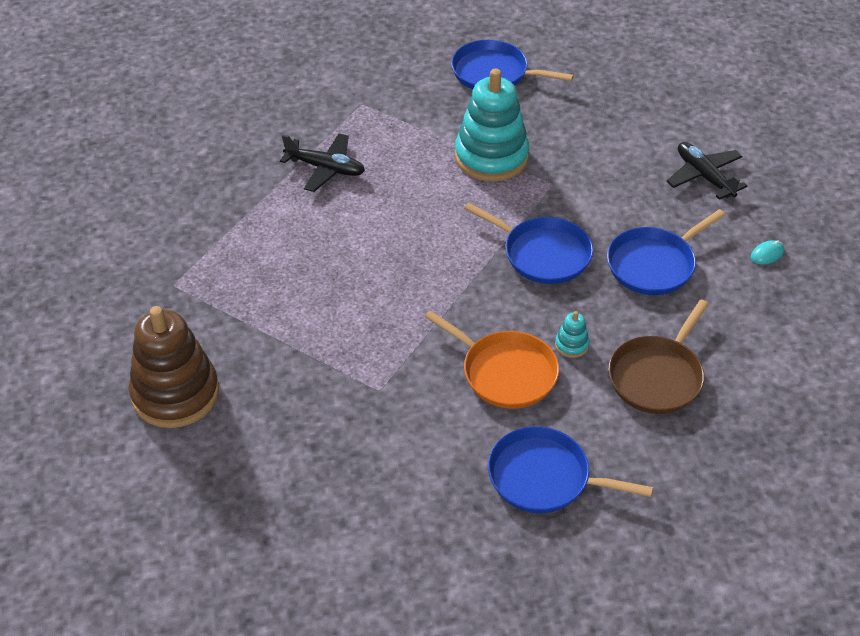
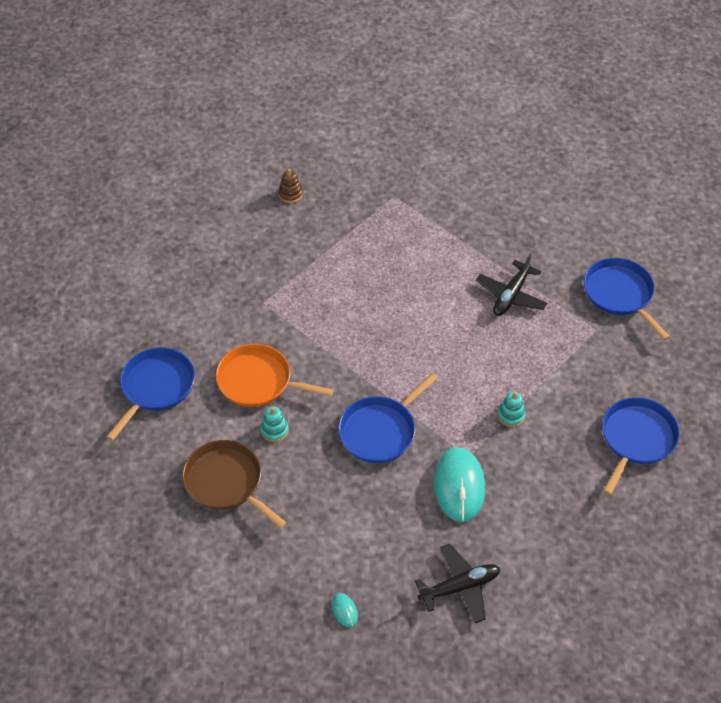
camera: 100 degrees right, 5 degrees up
brown stacking toy [129,306,219,428] -> brown stacking toy [279,169,303,203], size x0.40
orange pan [425,310,559,409] -> orange pan turned 60 degrees clockwise [216,344,333,407]
turquoise stacking toy [455,69,529,182] -> turquoise stacking toy [497,392,526,427], size x0.40
blue pan [607,209,725,295] -> blue pan moved to [584,258,670,341]
none -> turquoise mouse [434,447,485,522]

